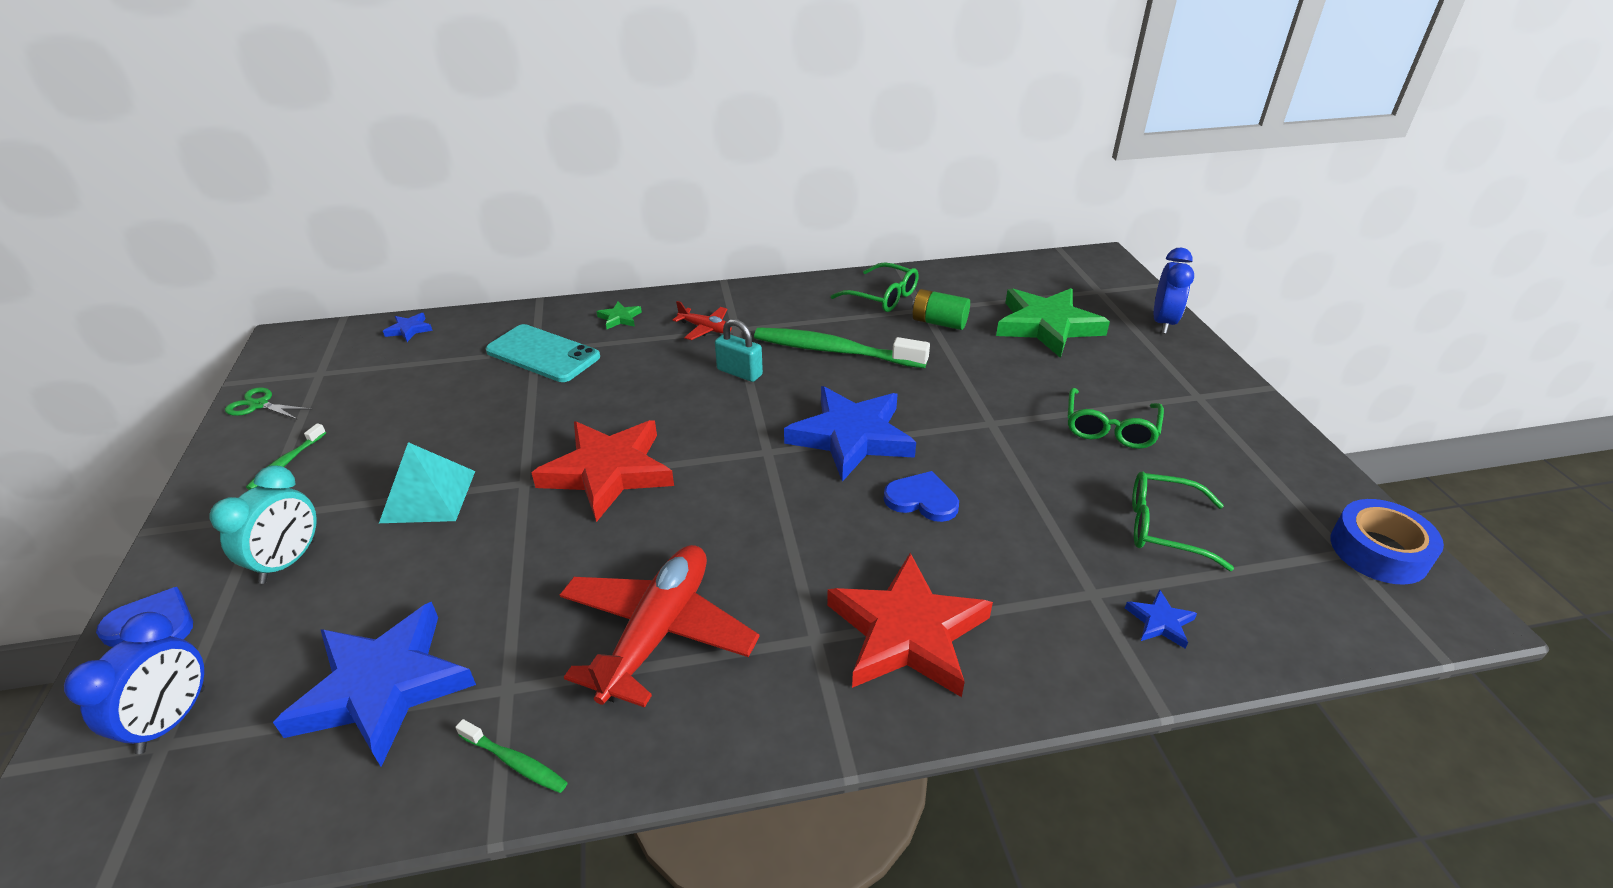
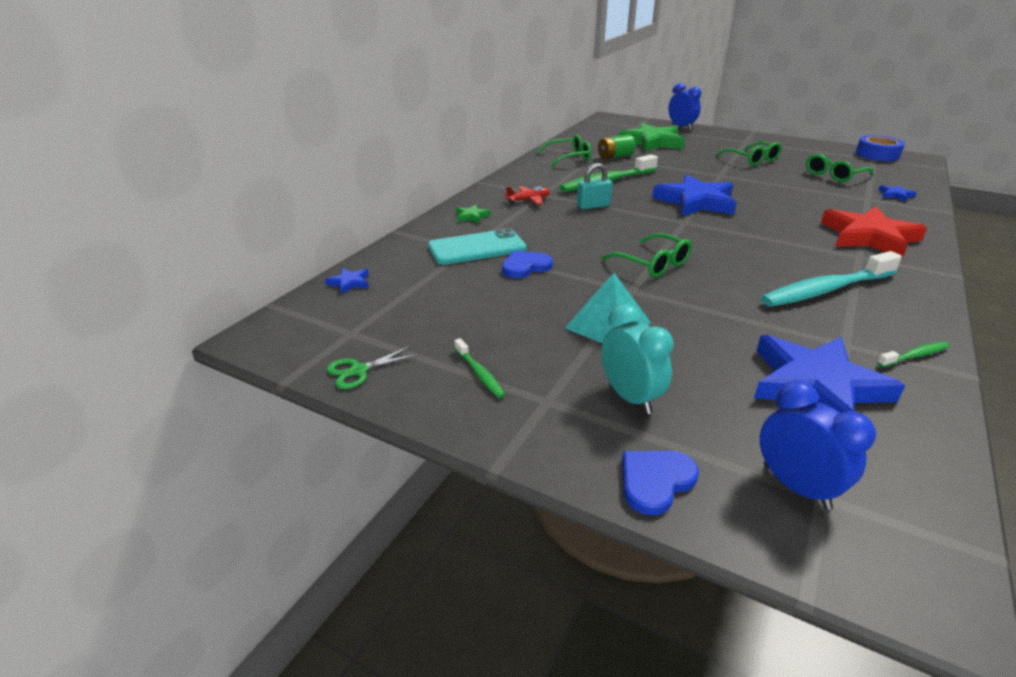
camera: 50 degrees left, 5 degrees down
red star [531,420,674,522] -> green glasses [602,233,692,277]
red plane [560,545,760,708] -> turquoise toothbrush [761,251,902,307]
blue heart [884,471,959,522] -> blue heart moved to [502,250,553,278]

